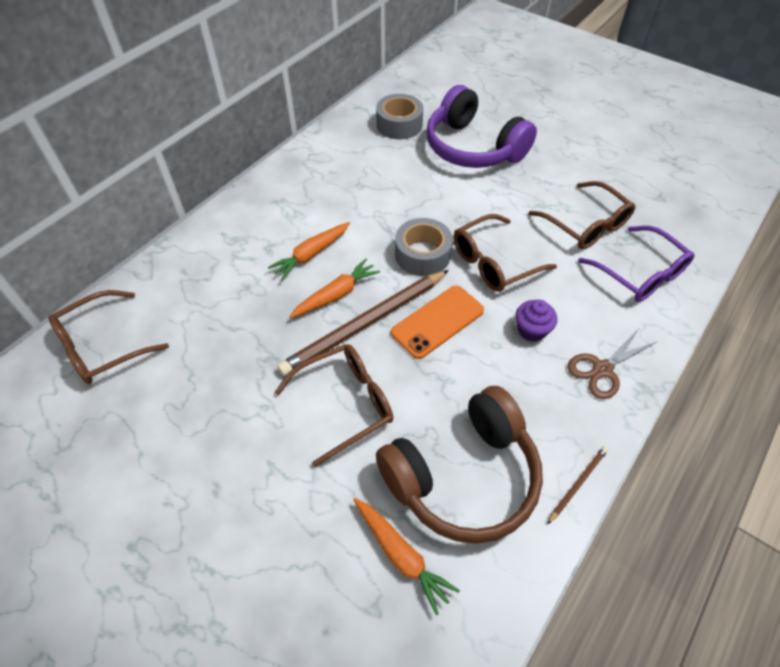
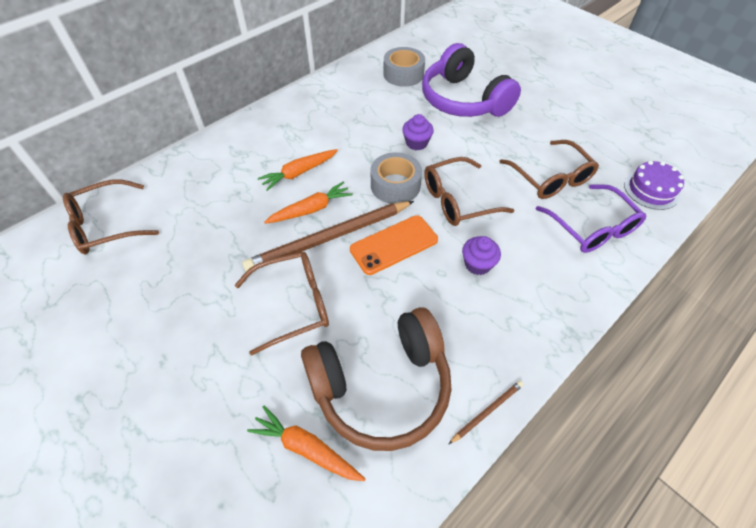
camera: 10 degrees right, 0 degrees up
orange carrot [353,498,460,615] -> orange carrot turned 150 degrees clockwise [247,406,365,481]
brown scissors [567,329,656,399] -> none
none -> purple cupcake [402,114,434,150]
none -> purple cake [624,161,684,210]

